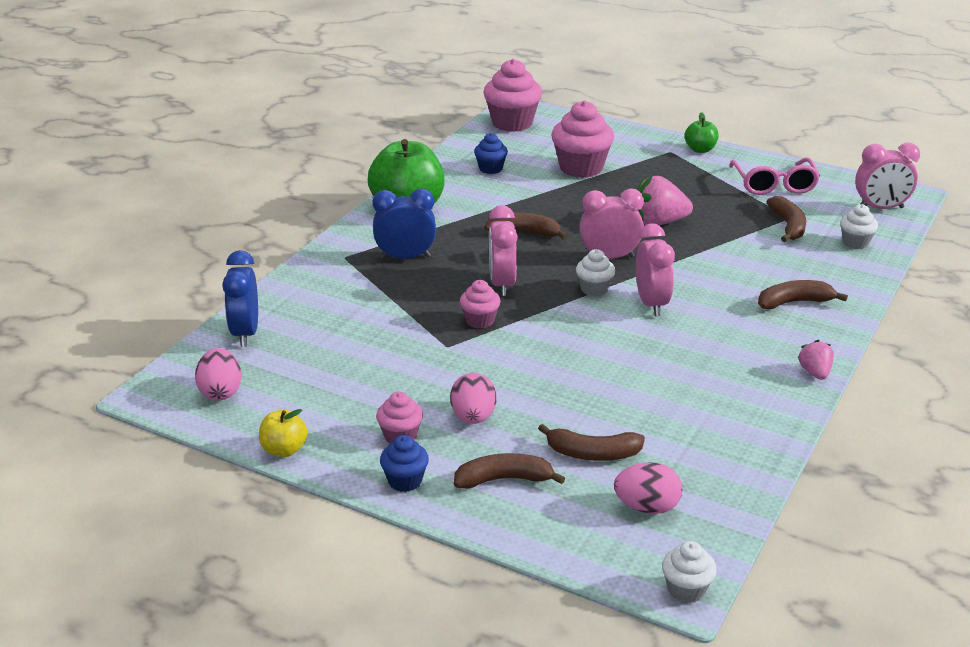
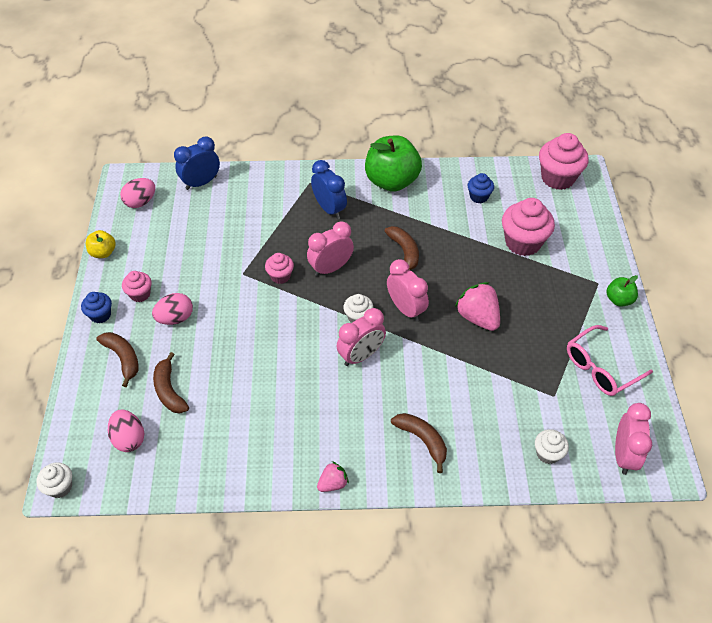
camera: 60 degrees right, 20 degrees up
brown banana [767,196,806,242] -> none
pink clock [855,143,920,209] -> pink clock turned 135 degrees counterclockwise [615,403,652,475]

